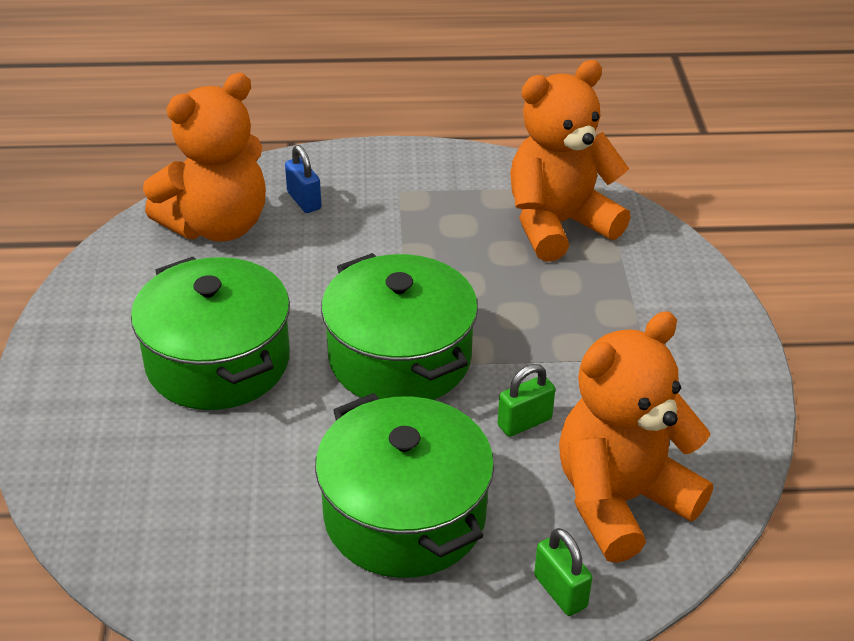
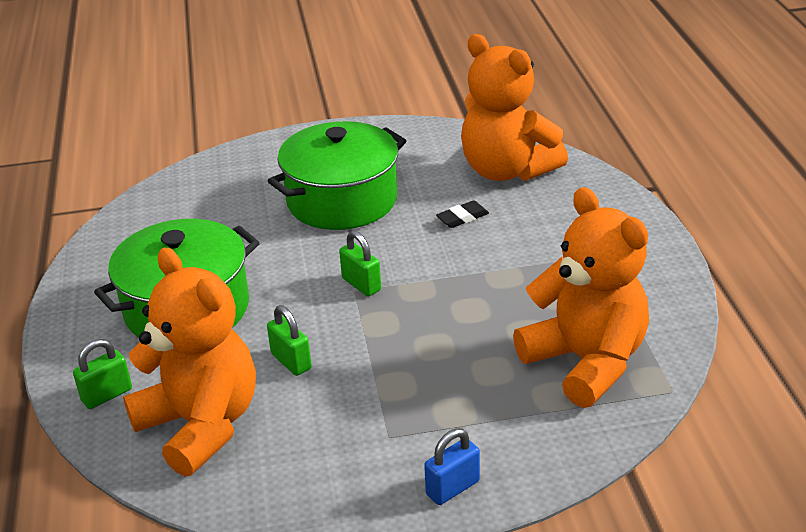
camera: 85 degrees right, 5 degrees down
blue padlock [285,145,321,213] -> blue padlock moved to [424,429,480,505]
green pot [321,253,478,400] -> green padlock [339,231,381,296]
none -> black eraser [436,200,489,228]

